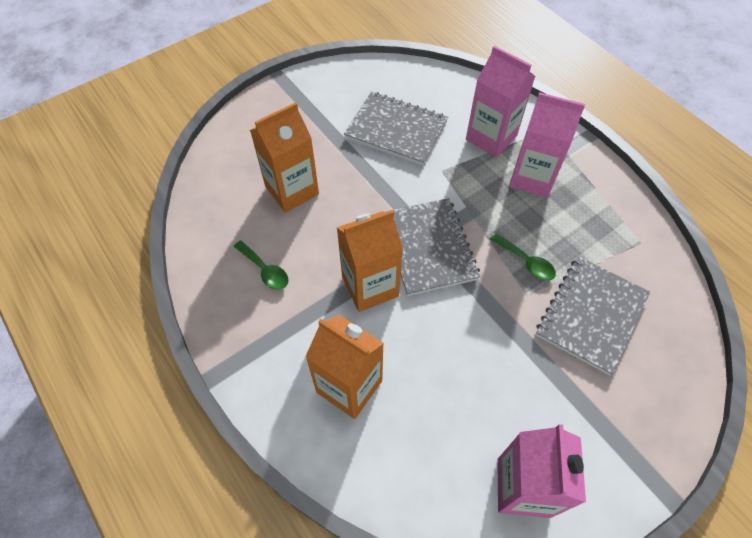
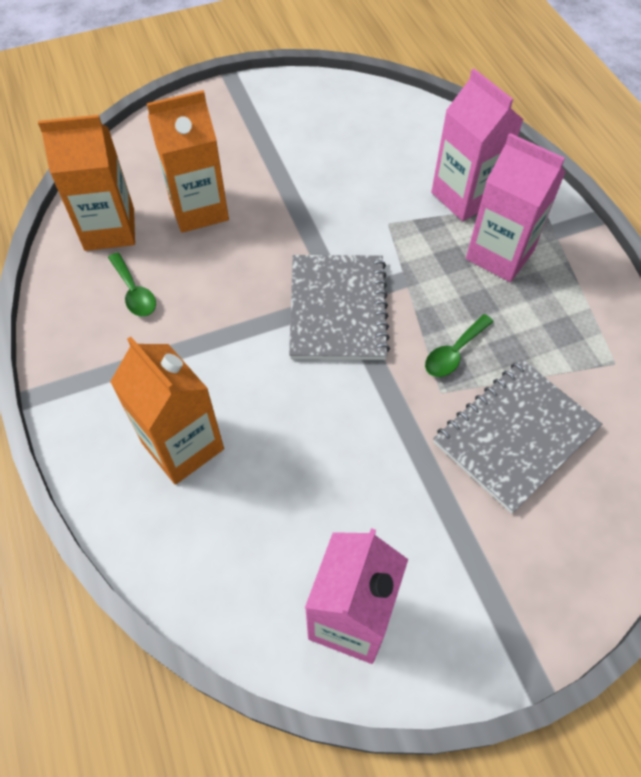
camera: 15 degrees right, 0 degrees up
orange carton [337,210,403,312] -> orange carton moved to [38,115,135,251]
grey notebook [344,91,448,165] -> none
green spoon [490,233,556,281] -> green spoon turned 75 degrees clockwise [425,314,494,377]

